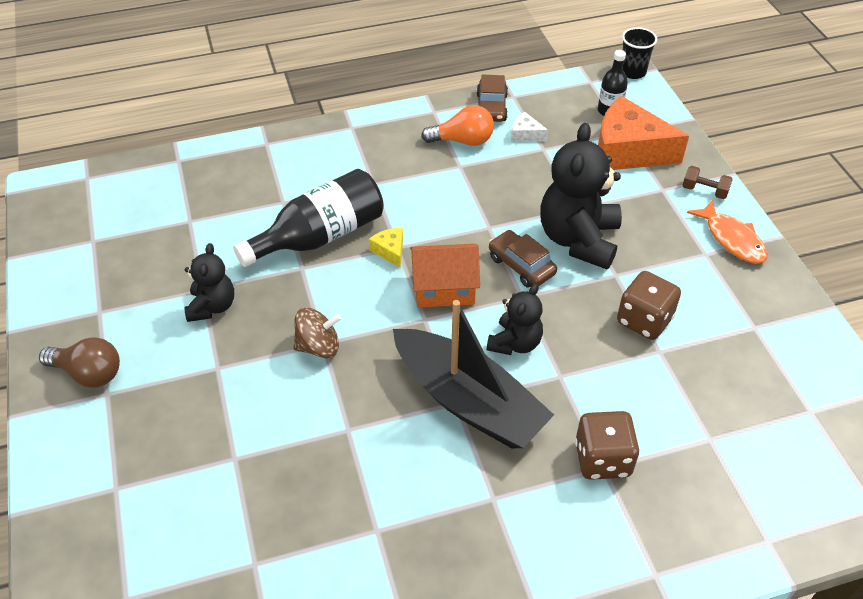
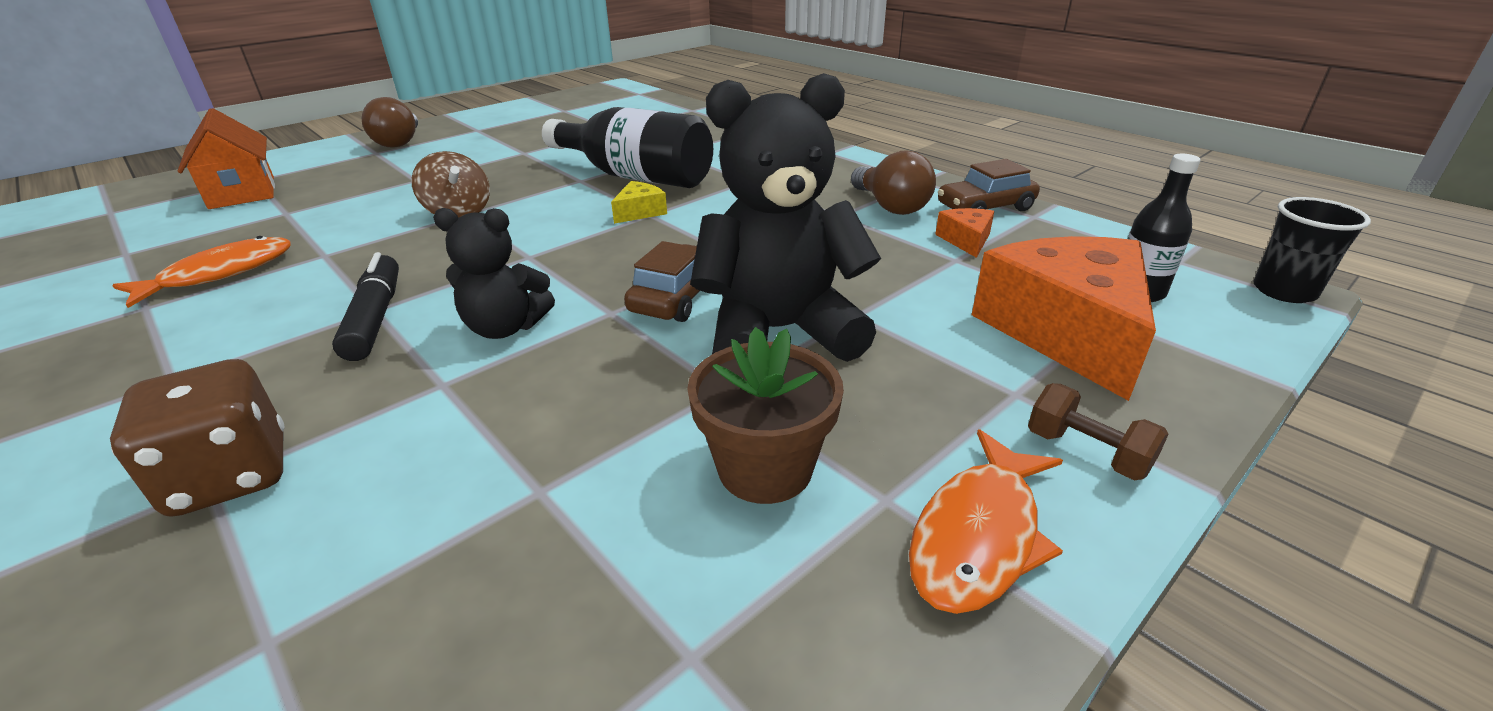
camera: 65 degrees right, 15 degrees down
black teddy bear [185,243,234,322] -> none
black boat [393,300,554,448] -> black marker [332,252,399,361]
orange house [410,244,480,308] -> orange house moved to [178,108,275,209]
orange light bulb [421,105,494,146] -> brown light bulb [851,150,936,215]
white cheese [511,112,548,142] -> orange cheese [935,208,994,258]
brown dice [617,271,681,340] -> none
brown dumbbell [682,166,733,199] -> brown dumbbell turned 45 degrees counterclockwise [1028,383,1169,480]
none -> orange fish [112,236,291,308]
none -> brown flower pot [687,327,844,504]

